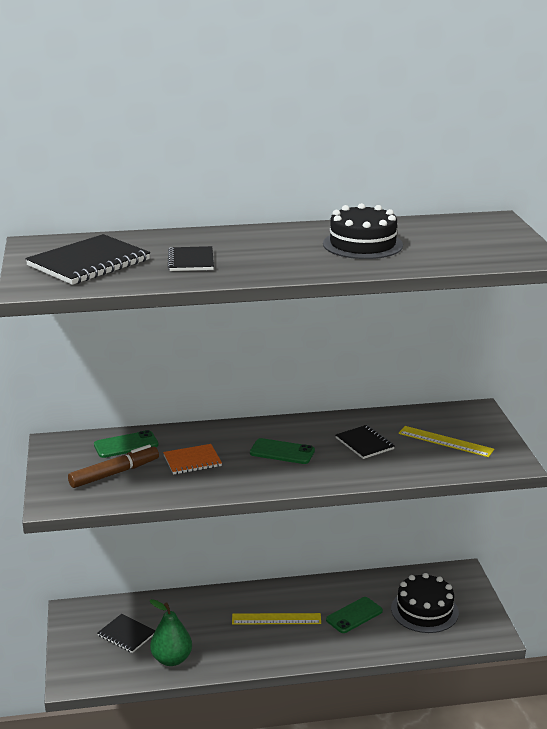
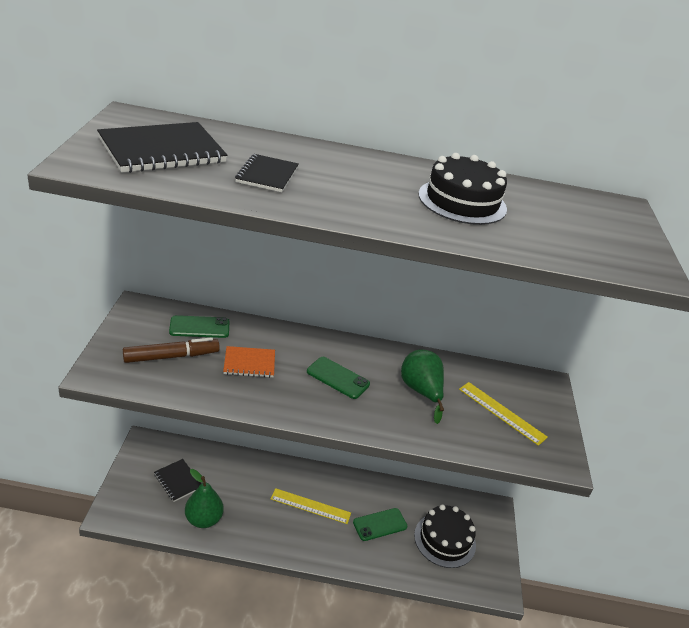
camera: 10 degrees right, 10 degrees up
black notebook [336,425,395,459] -> green pear [401,349,444,424]

